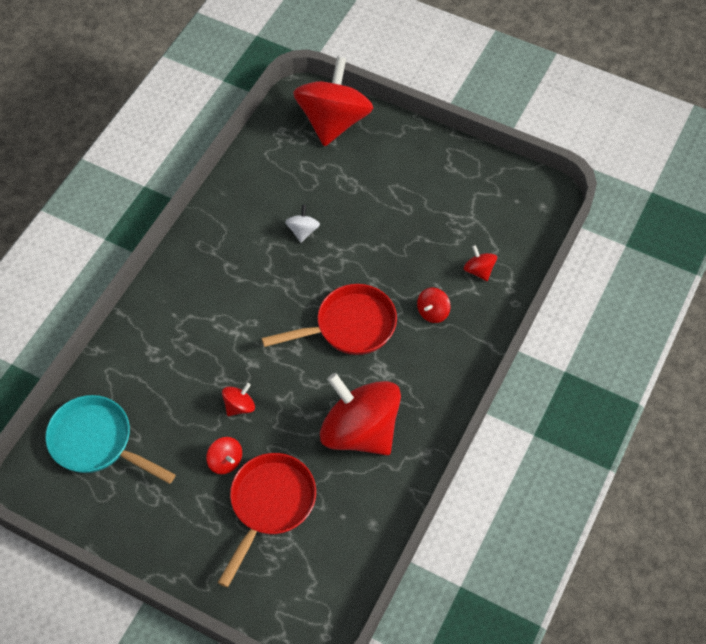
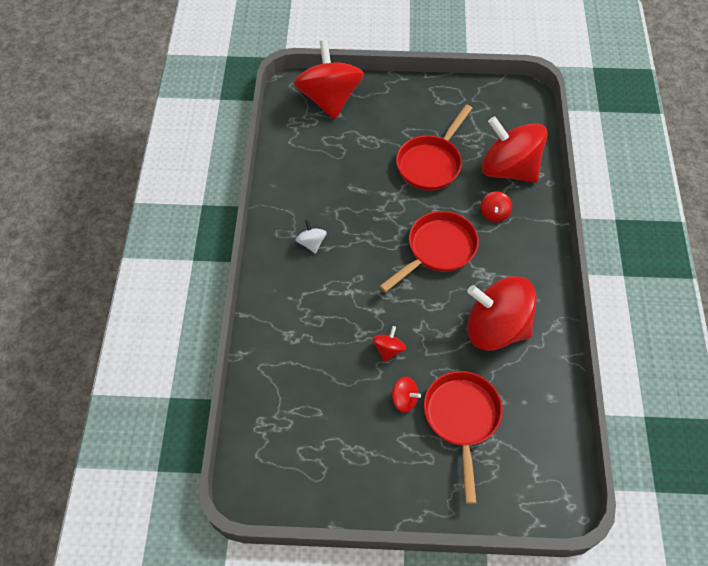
camera: 25 degrees left, 0 degrees up
turquoise pan [45,395,176,484] -> none
white spinning top [285,205,320,243] -> white spinning top moved to [296,220,327,254]
red spinning top [464,245,497,281] -> red spinning top [481,116,548,183], size x2.44
none -> red pan [396,104,472,191]

